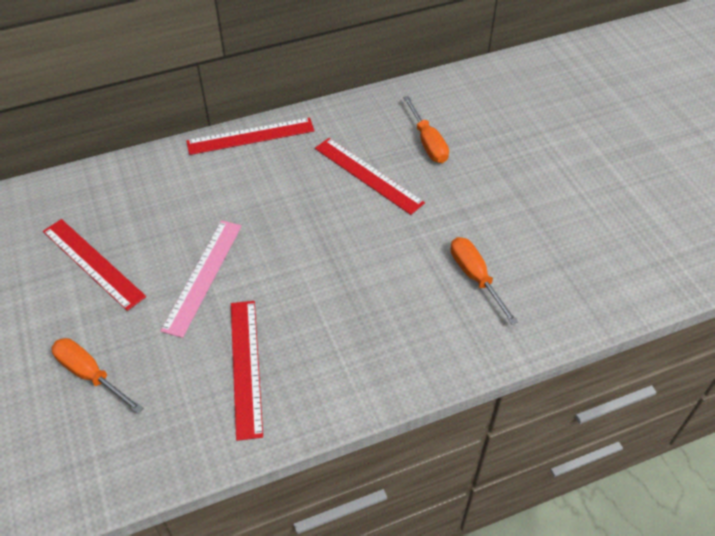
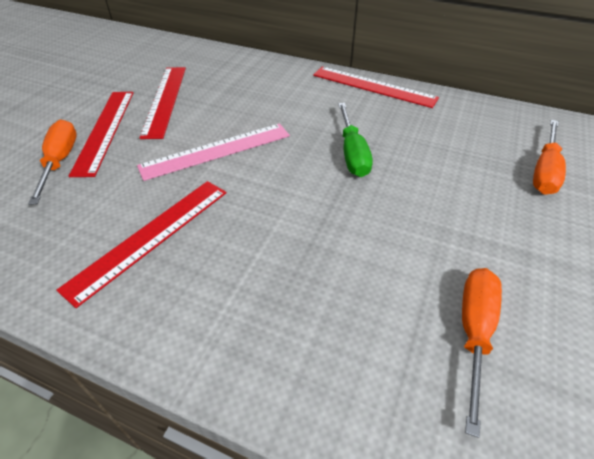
camera: 45 degrees right, 5 degrees down
red ruler [315,138,425,215] -> red ruler moved to [69,92,134,177]
none -> green screwdriver [338,103,373,177]

